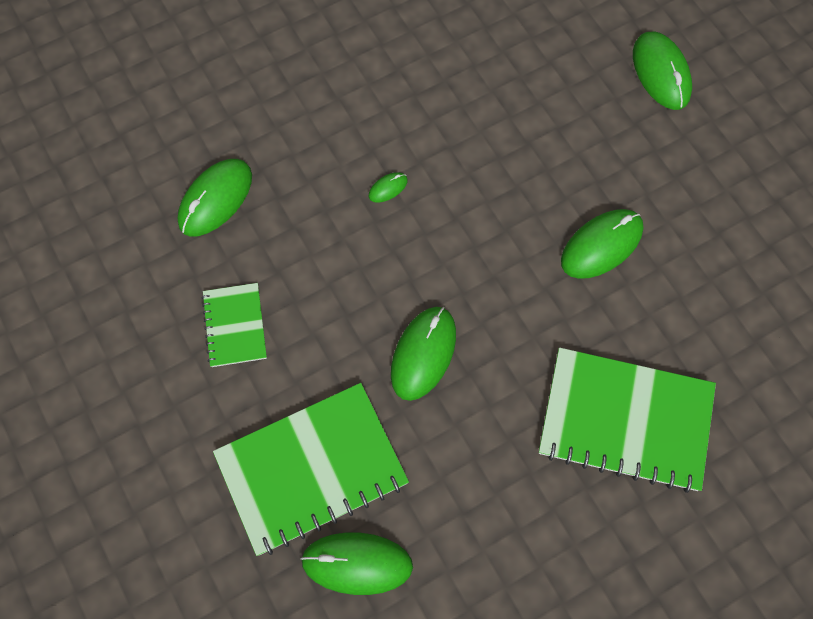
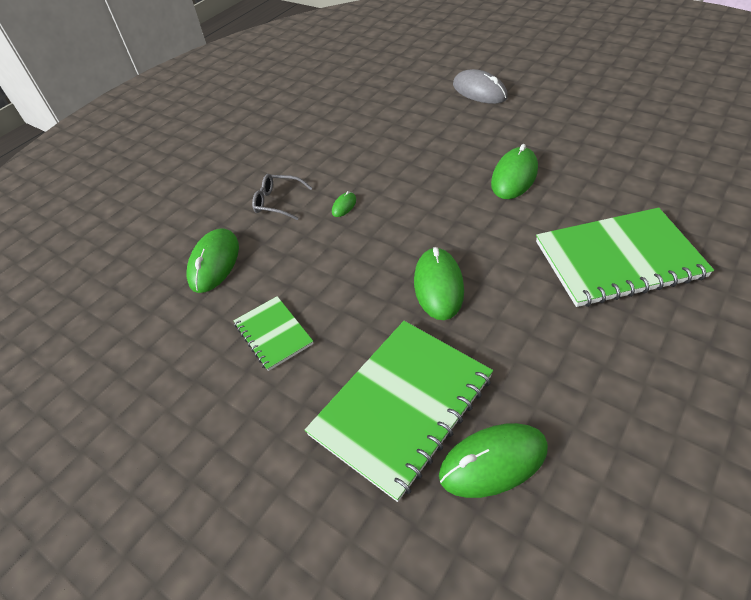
camera: 20 degrees left, 20 degrees down
green mouse [633,31,692,110] -> grey mouse [453,69,508,104]
none -> grey glasses [252,174,312,220]

